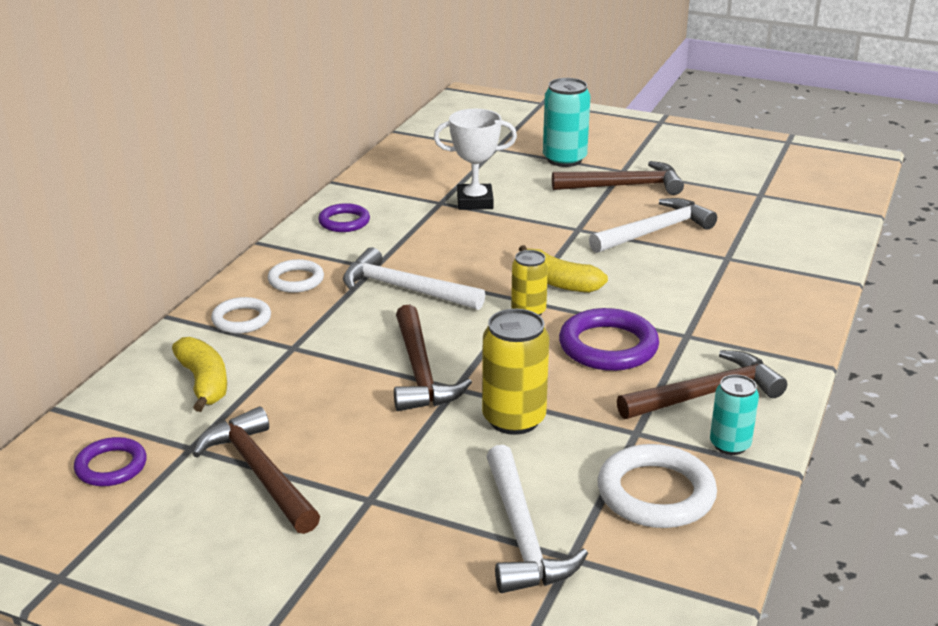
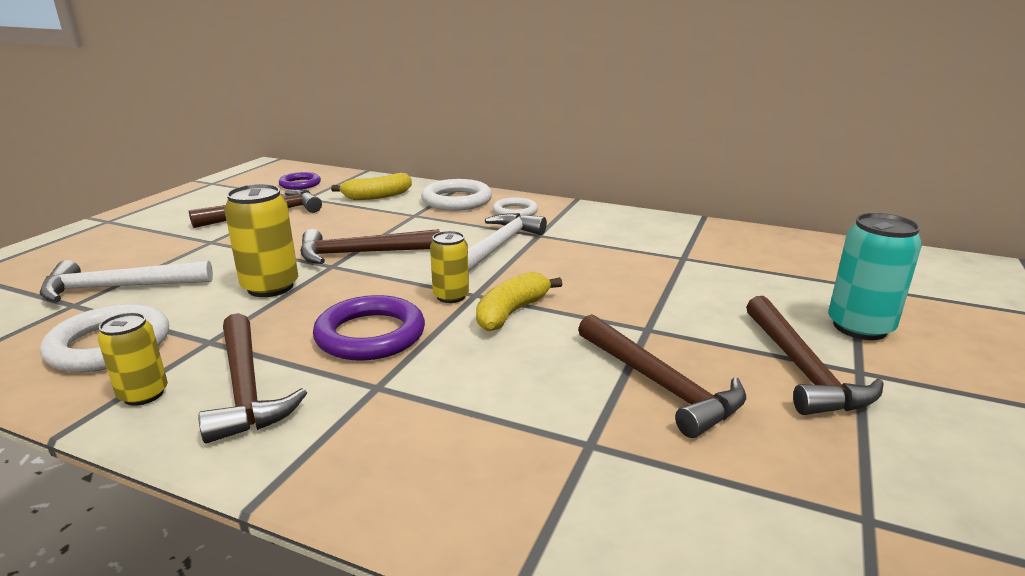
camera: 90 degrees right, 5 degrees down
white ring [211,297,271,334] -> white ring [421,179,492,211], size x1.62
purple ring [318,203,370,232] -> none
white trophy [434,109,517,210] -> none
white hammer [589,198,717,253] -> brown hammer [578,314,746,438]
turquoise can [710,374,759,455] -> yellow can [98,312,168,406]

